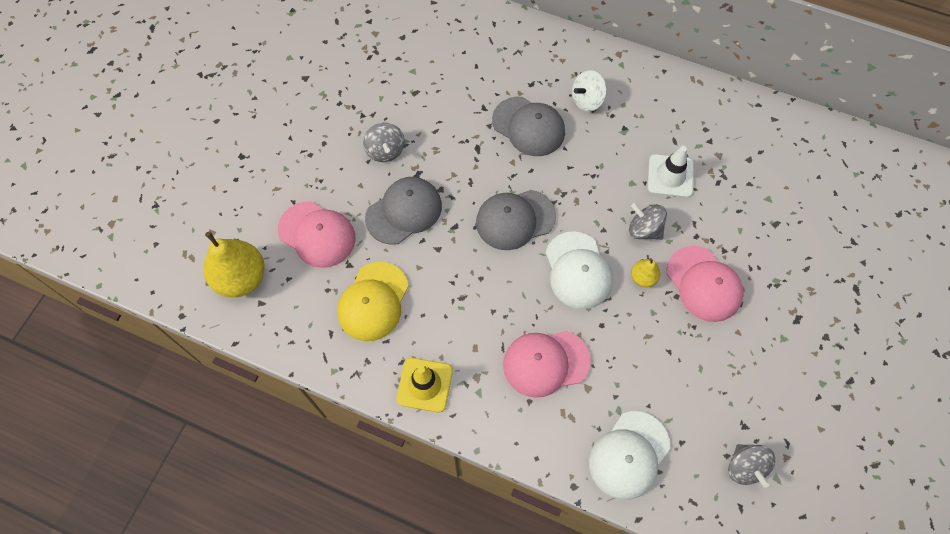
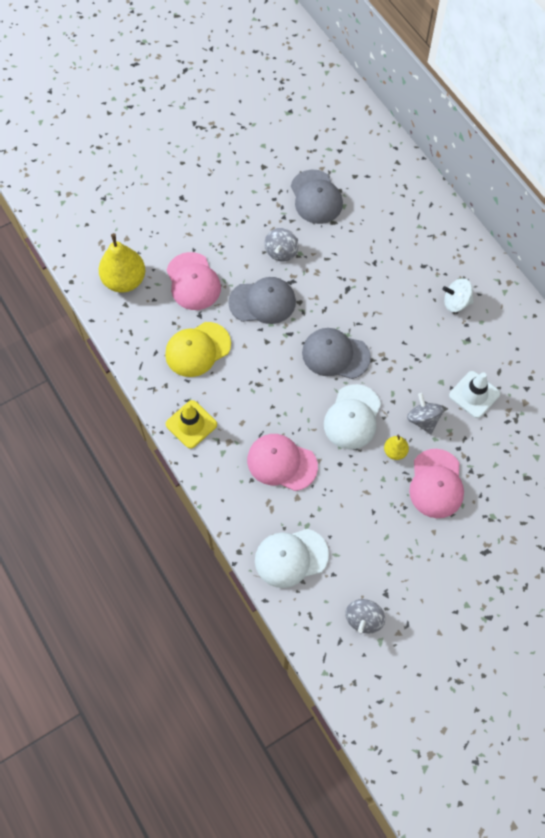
camera: 35 degrees right, 0 degrees up
grey cap [492,97,565,156] -> grey cap moved to [291,169,343,224]

